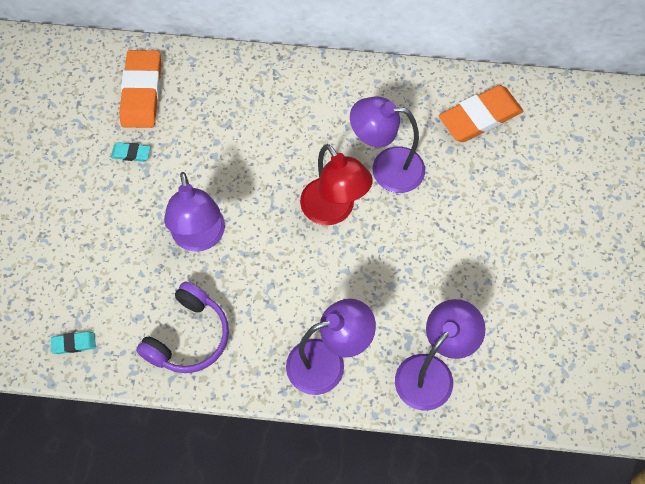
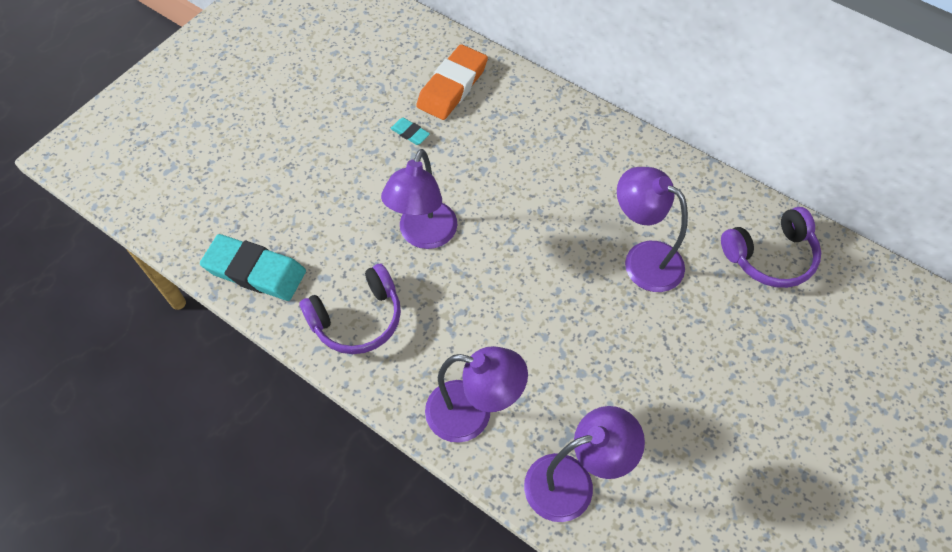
camera: 30 degrees right, 5 degrees down
turquoise eraser [51,331,96,354] -> turquoise eraser [200,234,306,301], size x2.19
red lamp [300,144,373,225] -> none
orange eraser [439,85,524,142] -> purple headphones [721,207,821,288]

